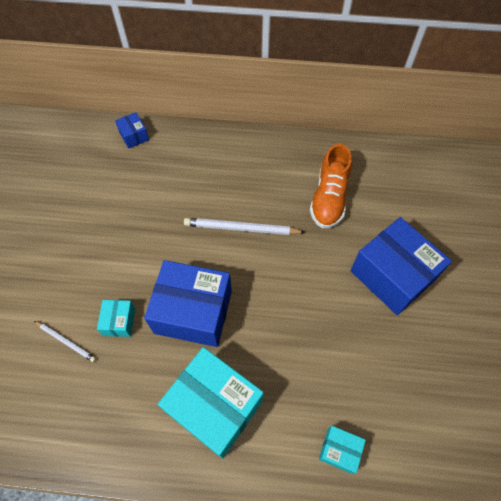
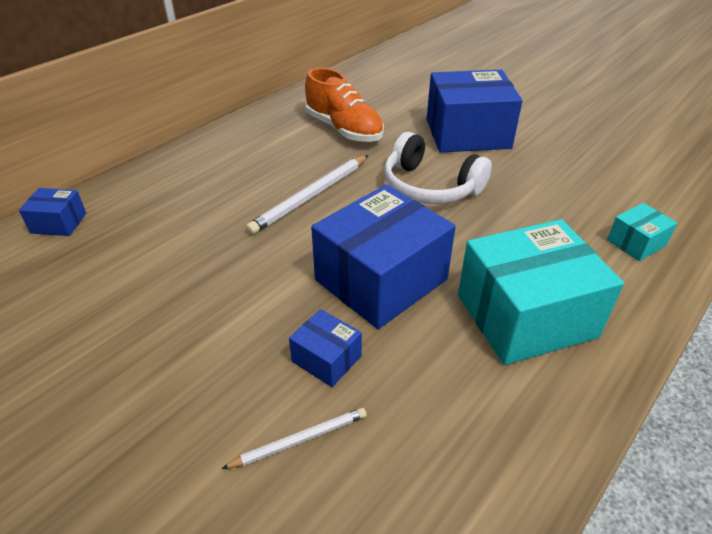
camera: 55 degrees left, 20 degrees down
turquoise box [97,300,135,337] -> blue box [289,309,362,387]
none -> white headphones [384,132,492,204]

